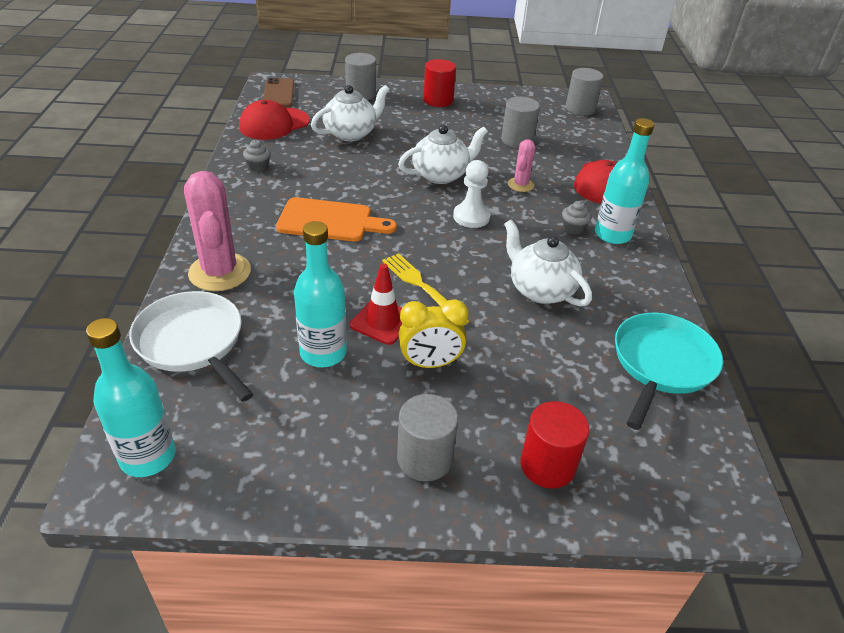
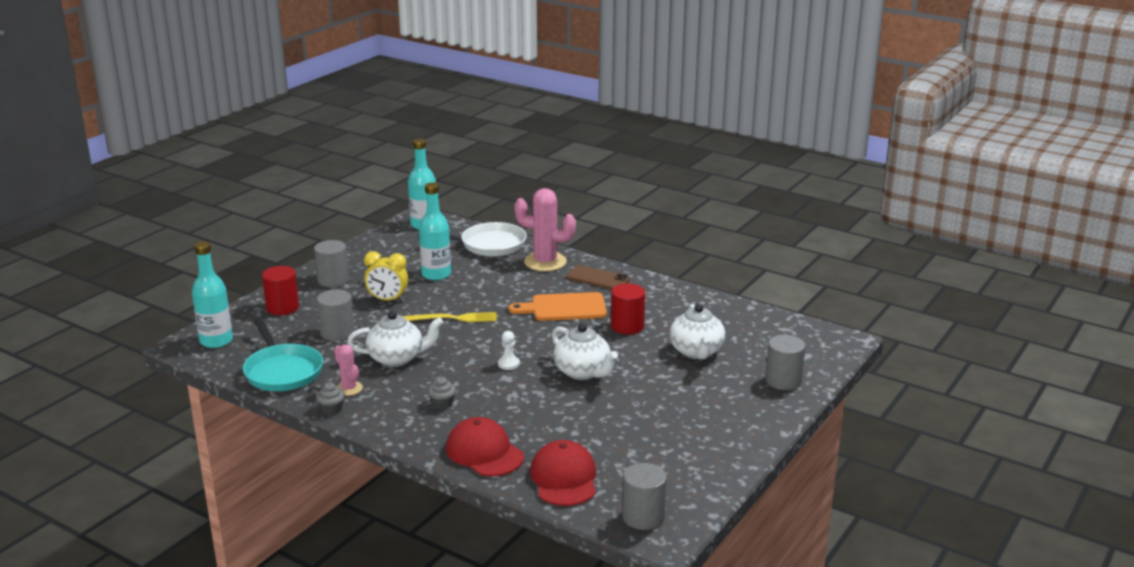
camera: 125 degrees right, 15 degrees down
red cap [239,100,310,140] -> red cap moved to [530,440,596,506]
grey cupcake [243,140,271,172] -> grey cupcake moved to [316,382,345,415]
brown phone [263,78,294,107] -> brown phone moved to [566,265,630,290]
orange cutting board [276,197,397,242] -> orange cutting board turned 45 degrees clockwise [509,292,607,321]
red traffic cone [350,263,402,345] -> none
white teapot [398,125,488,184] -> white teapot turned 45 degrees counterclockwise [552,323,618,380]
yellow clock [399,299,469,368] -> yellow clock turned 105 degrees counterclockwise [364,251,408,302]
red cylinder [423,59,456,107] -> red cylinder moved to [611,284,645,334]
white pawn [453,160,491,228] -> white pawn [498,331,520,370], size x0.65
grey cylinder [501,97,540,148] -> grey cylinder moved to [317,290,355,341]
pink cactus [508,139,535,192] -> pink cactus moved to [334,344,363,396]
turquoise bottle [595,118,655,244] -> turquoise bottle moved to [192,241,233,348]

